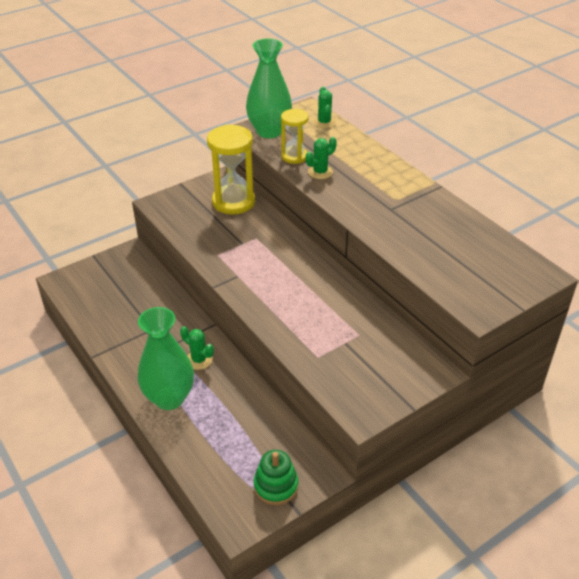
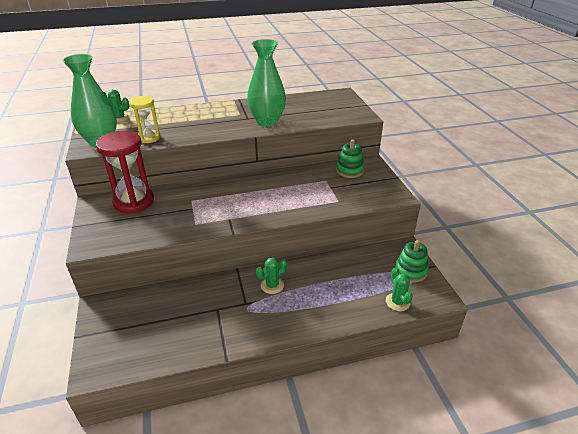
camera: 70 degrees left, 5 degrees down
green vase [138,307,194,410] -> green vase moved to [247,39,286,126]
yellow hourglass [207,124,255,214] -> red hourglass [96,131,154,213]
green cactus [306,137,337,179] -> green cactus moved to [386,267,413,311]
none -> green stacking toy [336,139,365,178]

